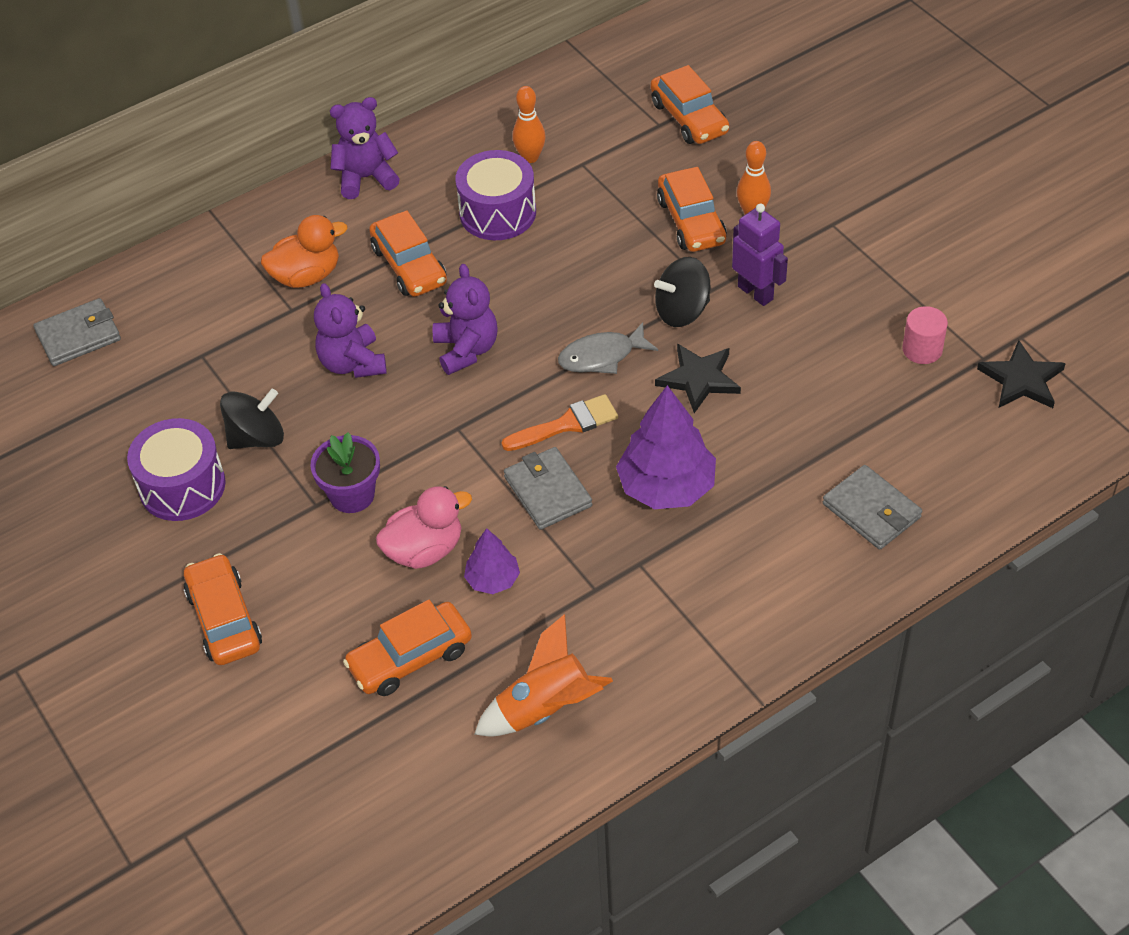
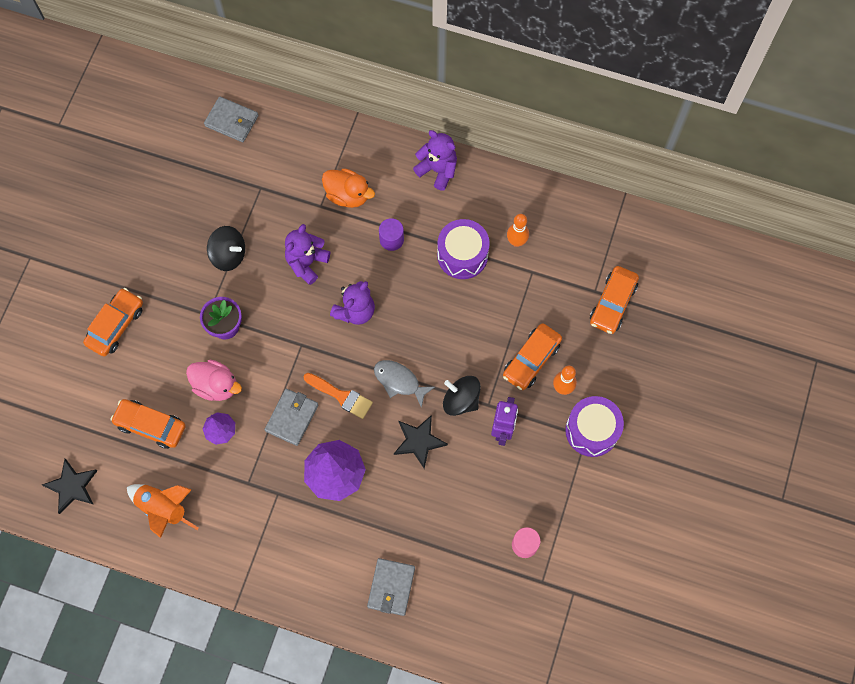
camera: 50 degrees right, 20 degrees up
purple drum [127,418,226,521] -> purple drum moved to [565,396,624,457]
orange car [369,210,447,297] -> purple cylinder [379,218,404,251]
black star [977,340,1066,408] -> black star moved to [42,459,97,514]

